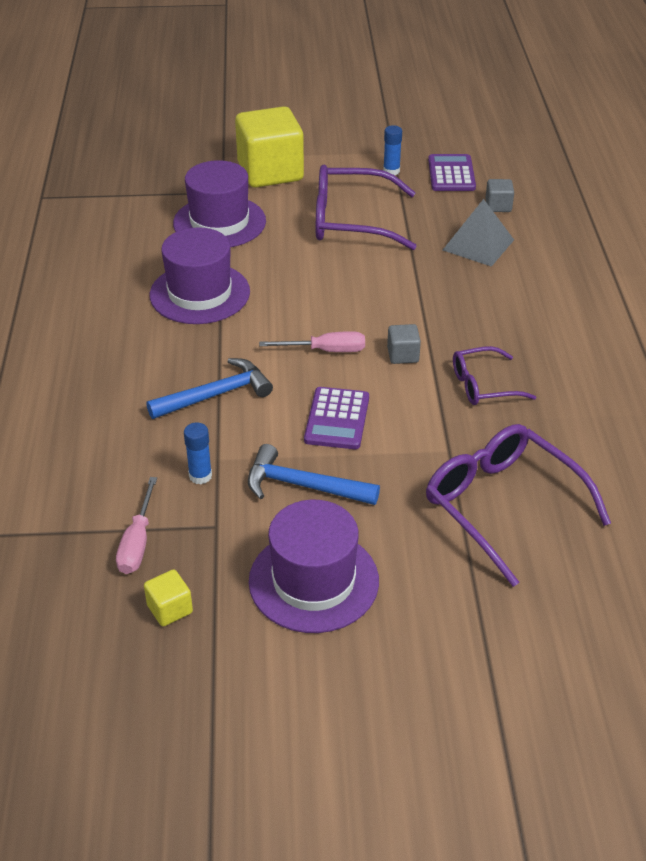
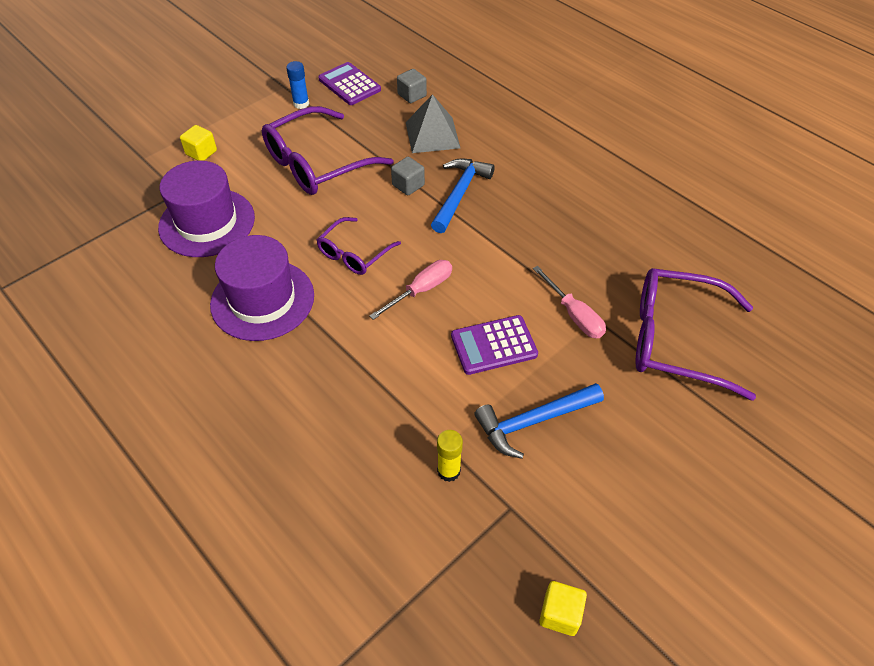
camera: 40 degrees left, 10 degrees up
pink screwdriver [116,477,157,574] -> pink screwdriver moved to [533,266,606,339]
blue hammer [146,358,273,419] -> blue hammer moved to [431,158,495,233]
blue glue stick [184,423,212,484] -> yellow glue stick [437,430,463,482]
yellow cube [235,106,304,188] -> yellow cube [180,125,217,161], size x0.42
purple hat [249,500,379,633] -> none
purple calculator [304,387,369,449] -> purple calculator turned 105 degrees clockwise [451,315,538,375]
grey cube [387,324,421,364] -> grey cube moved to [391,157,425,195]
purple glasses [453,346,536,405] -> purple glasses moved to [317,217,401,275]

